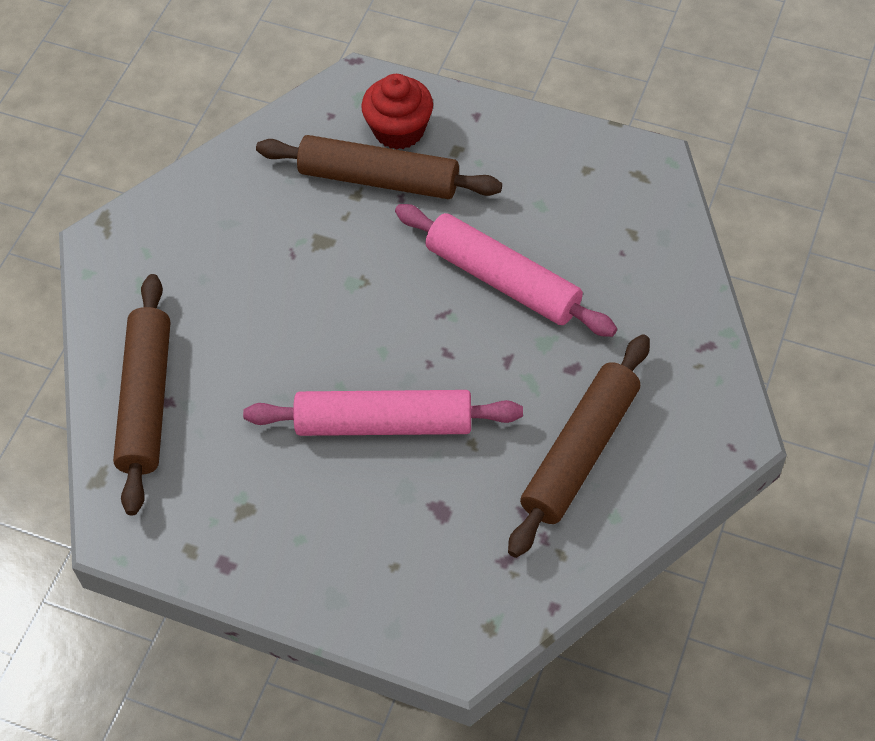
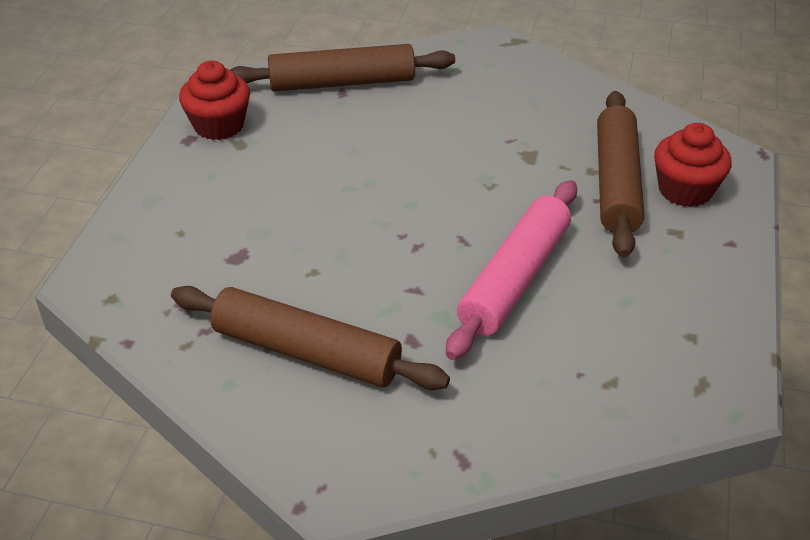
camera: 80 degrees right, 15 degrees down
pink rolling pin [243,390,523,436] -> none
none -> red cupcake [179,61,250,140]

